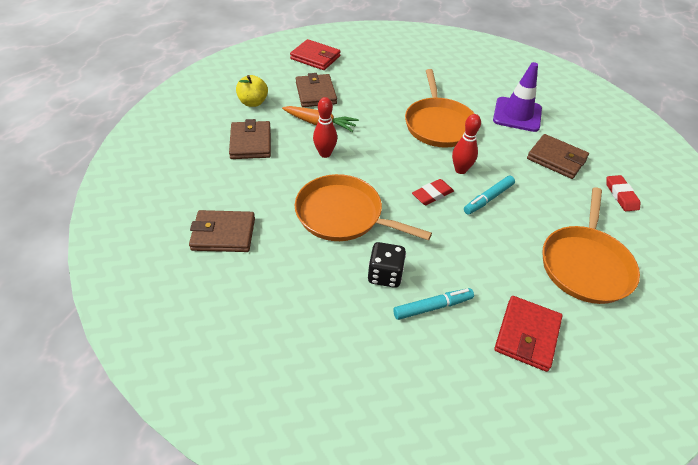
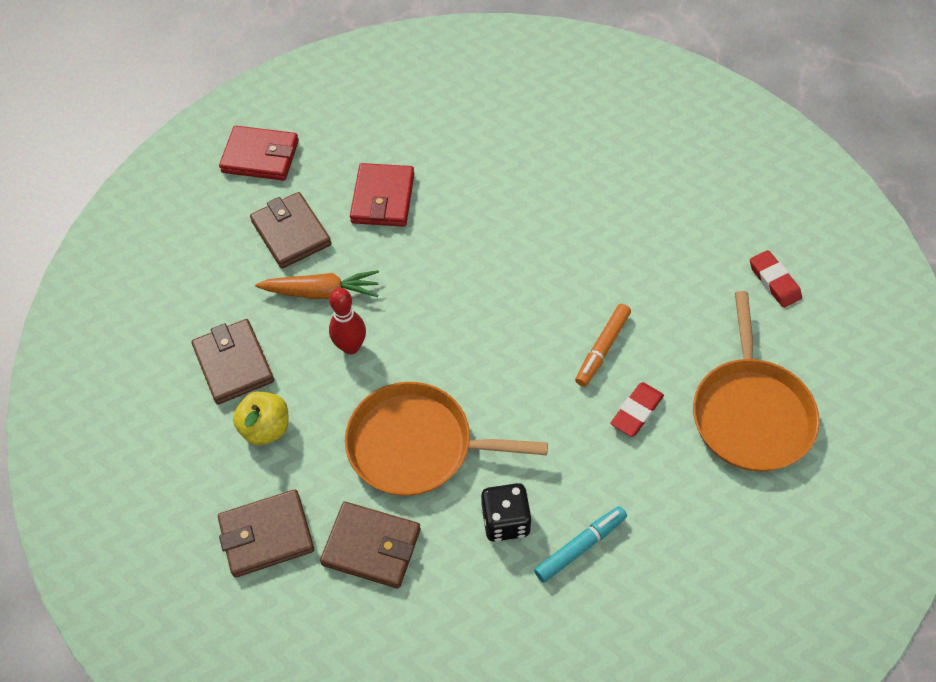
camera: 15 degrees left, 10 degrees up
yellow apple [236,75,268,107] -> yellow apple moved to [233,391,288,445]
orange pan [405,69,475,148] -> none
red eraser [412,179,454,205] -> red eraser moved to [610,382,664,437]
red bowling pin [452,114,481,174] -> none
turquoise marker [464,176,515,214] -> orange marker [575,304,631,387]
purple traffic cone [493,62,542,132] -> none
red wallet [494,296,562,372] -> red wallet moved to [350,163,414,227]
brown wallet [527,134,589,179] -> brown wallet moved to [320,502,421,589]

